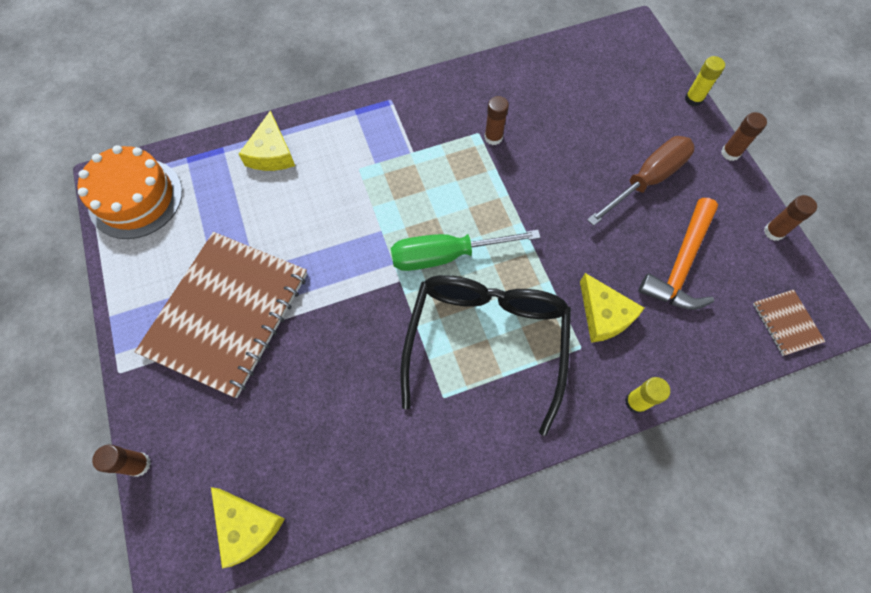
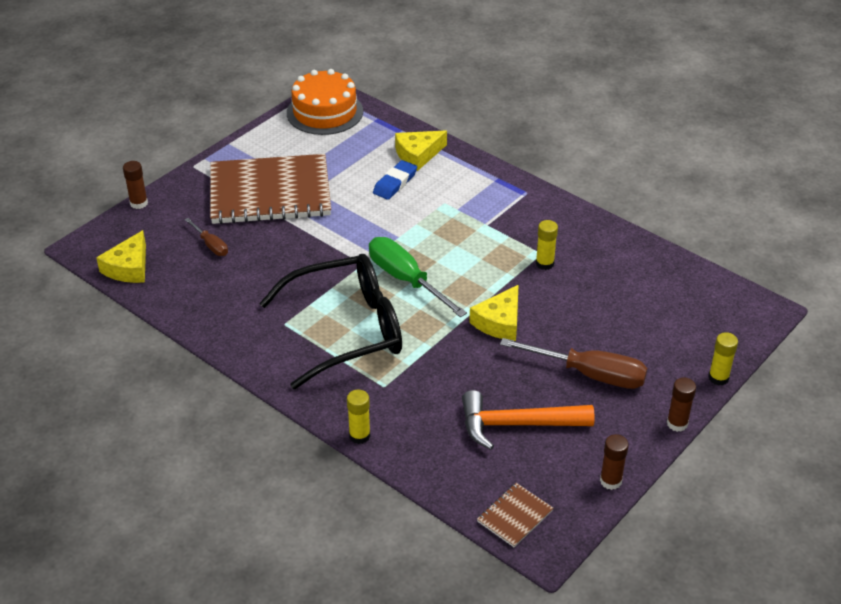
camera: 60 degrees right, 25 degrees down
brown glue stick [484,96,509,145] -> yellow glue stick [536,220,558,270]
yellow cheese [580,273,644,343] -> yellow cheese moved to [469,285,518,341]
none -> brown screwdriver [185,218,228,256]
none -> blue eraser [373,160,417,200]

